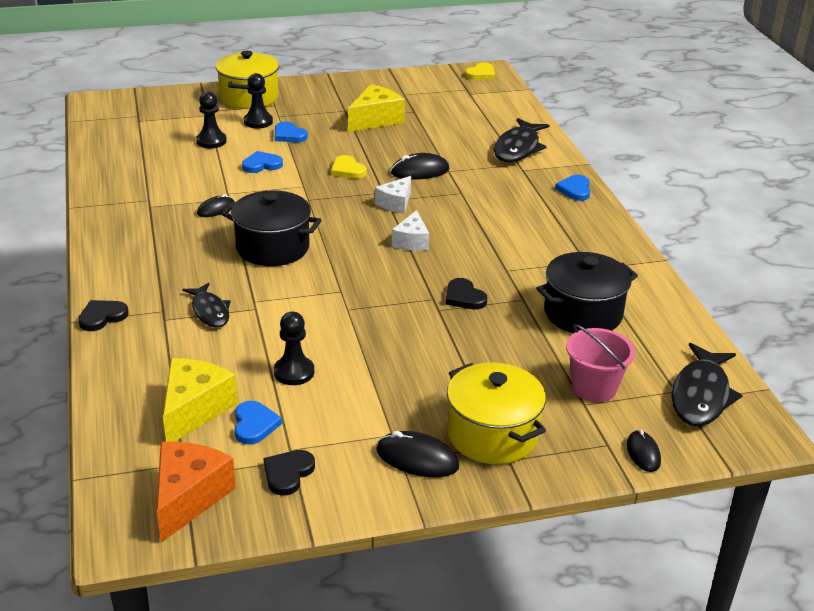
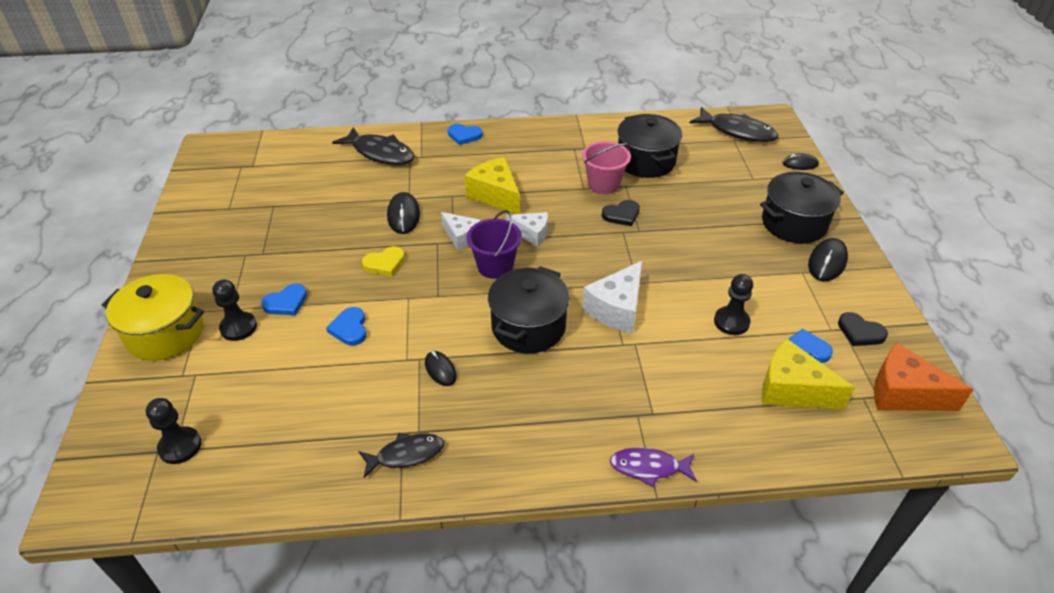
camera: 80 degrees left, 10 degrees up
black heart [78,300,129,331] -> purple fish [610,448,697,487]
black fish [183,283,231,328] -> black fish moved to [359,433,444,478]
black pawn [196,91,227,148] -> black pawn moved to [146,398,201,464]
yellow cheese [348,84,405,132] -> yellow cheese moved to [464,157,520,214]
yellow pot [447,363,546,464] -> black pot [760,172,844,243]
yellow heart [465,62,495,80] -> none
pink bucket [566,324,635,402] -> pink bucket moved to [582,141,631,194]
none -> purple bucket [467,210,522,279]
none -> white cheese [582,261,642,333]

